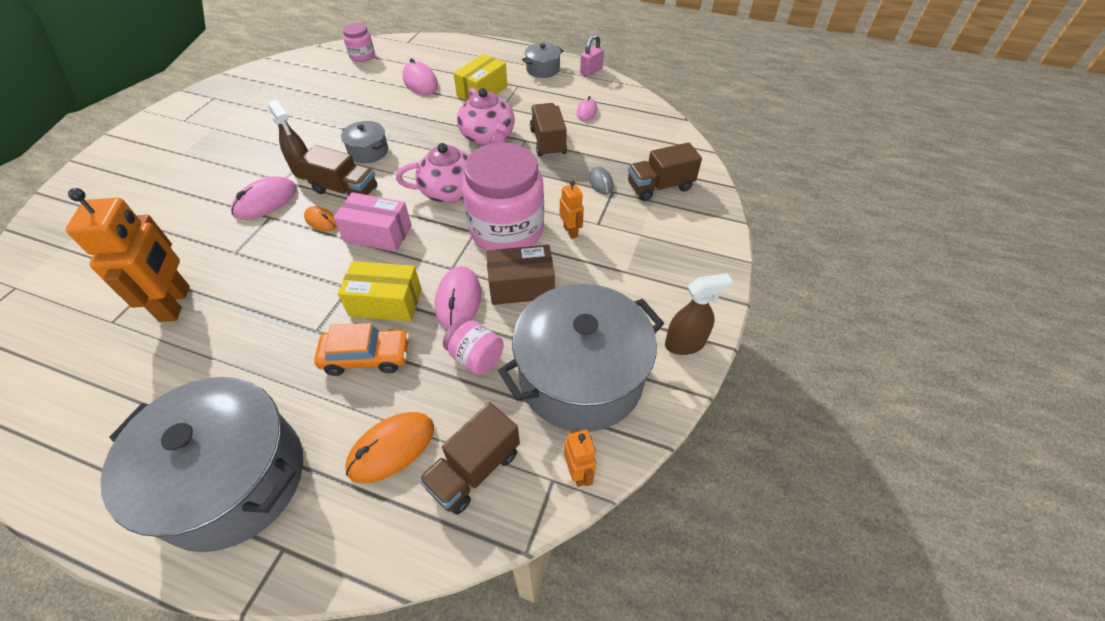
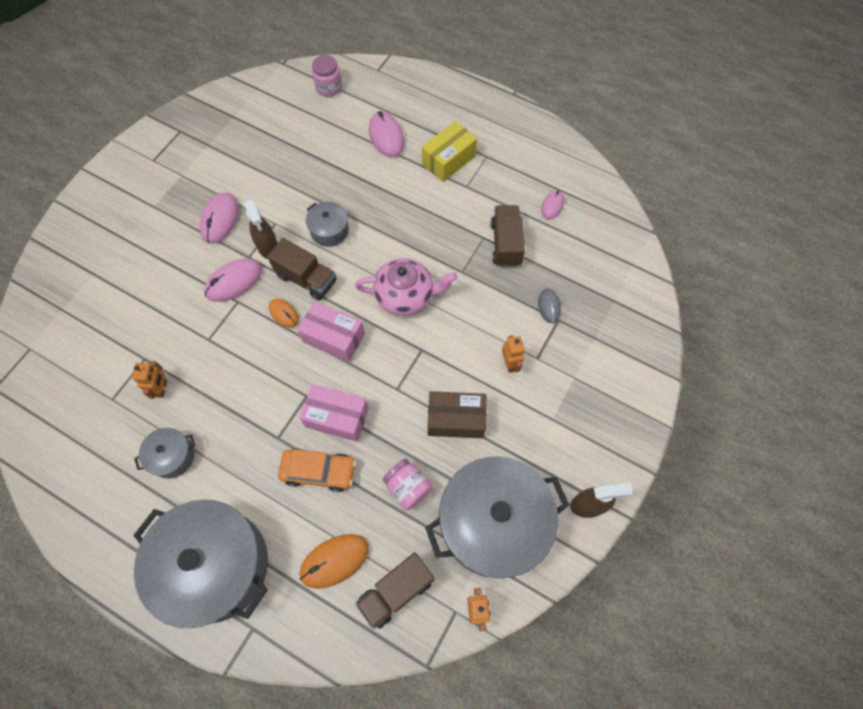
camera: 10 degrees right, 15 degrees up
orange robot [66,188,190,322] -> orange robot [132,361,167,399], size x0.49
yellow box [338,261,422,322] -> pink box [299,384,369,442]
pink mouse [435,266,481,330] -> pink mouse moved to [199,193,239,244]
pink teapot [457,88,515,146] -> none
pink jar [462,143,544,251] -> none
grey pot [522,43,563,78] -> grey pot moved to [134,428,195,479]
pink padlock [580,34,604,77] -> none
brown truck [628,142,702,201] -> none

